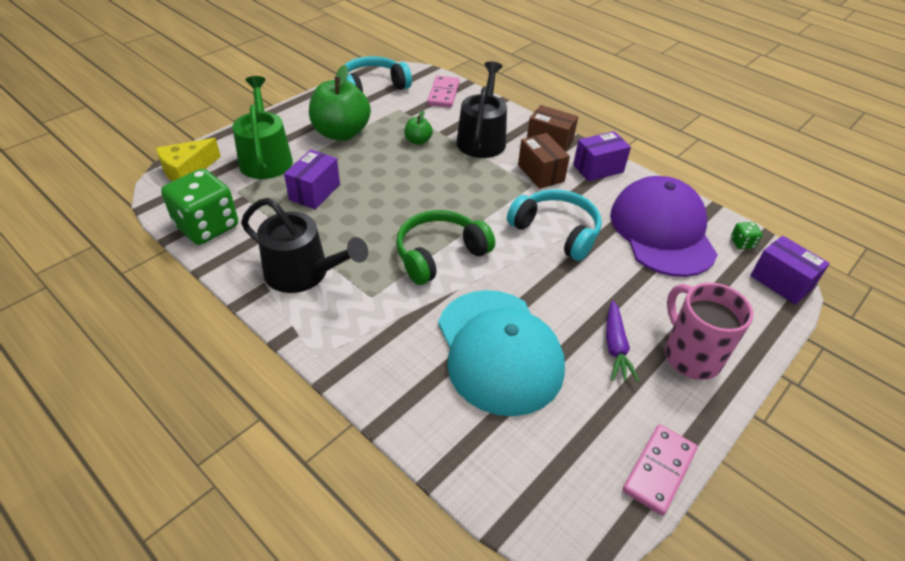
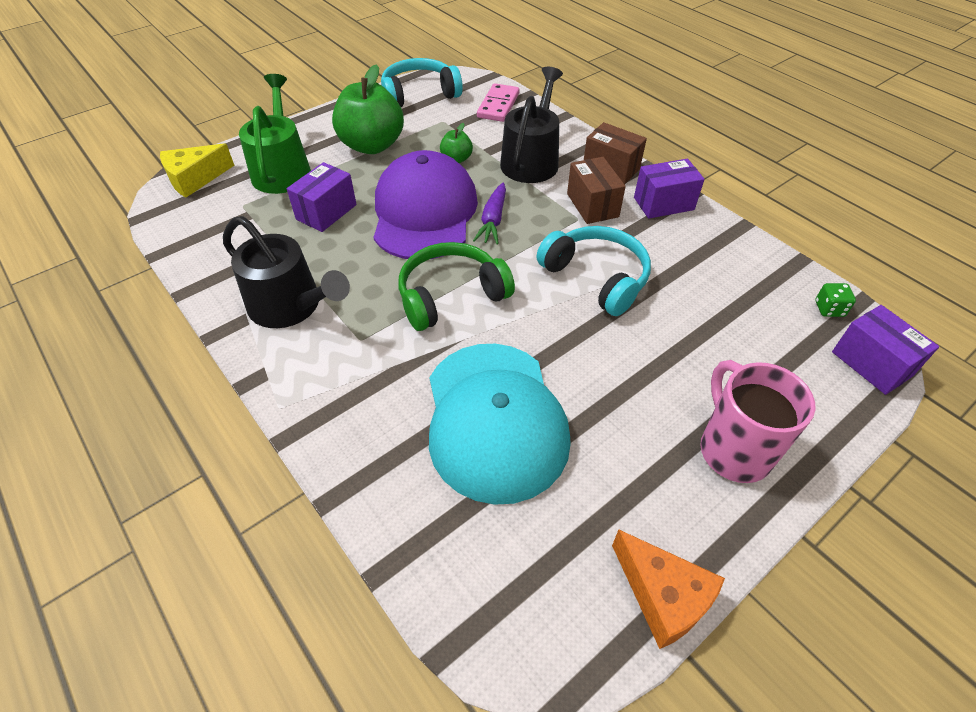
camera: 10 degrees right, 5 degrees up
green dice [161,169,238,245] -> none
purple carrot [606,300,640,382] -> purple carrot moved to [473,182,506,244]
purple cap [610,176,718,277] -> purple cap moved to [373,150,478,259]
pink domino [622,424,698,516] -> orange cheese [612,530,725,649]

